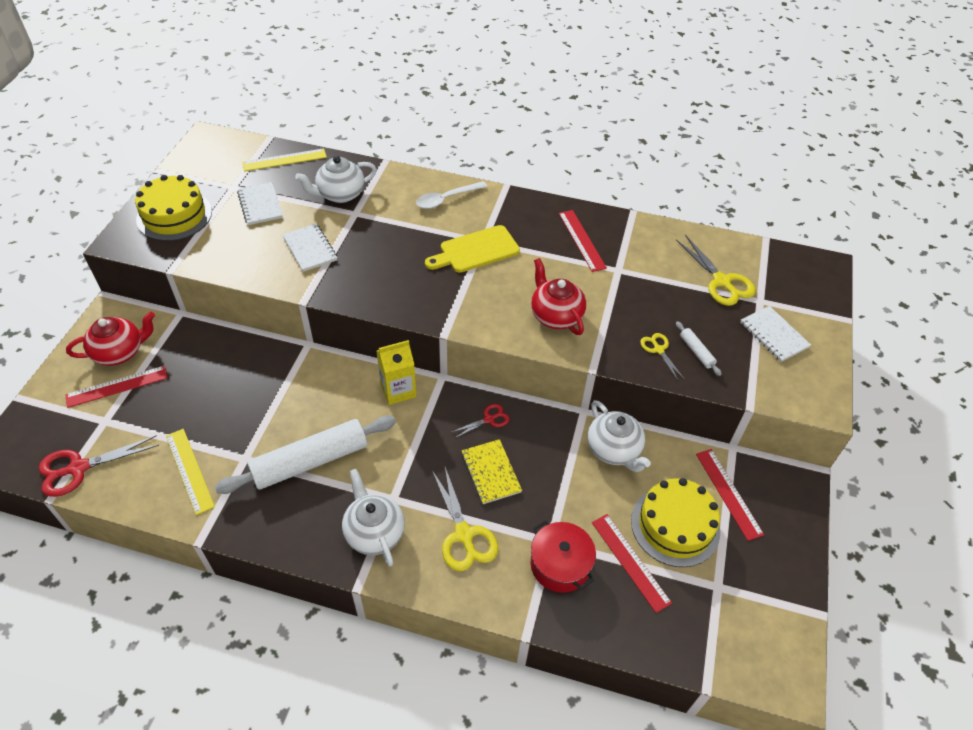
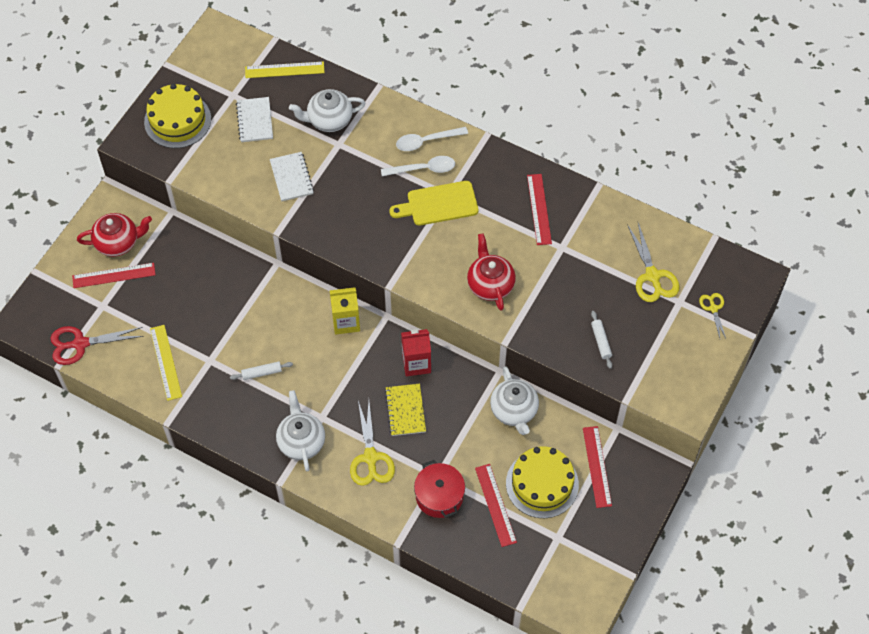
camera: 15 degrees right, 10 degrees up
white rolling pin [215,416,396,494] -> white rolling pin [230,362,293,380], size x0.42
red scissors [452,404,510,438] -> red carton [401,329,431,377]
yellow scissors [640,333,685,380] -> yellow scissors moved to [699,293,726,338]
white notebook [740,306,811,362] -> none
none -> white spoon [381,156,455,176]

